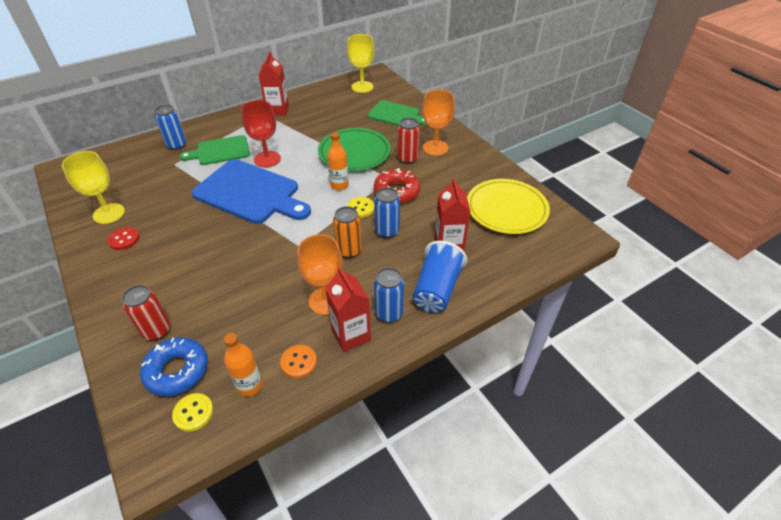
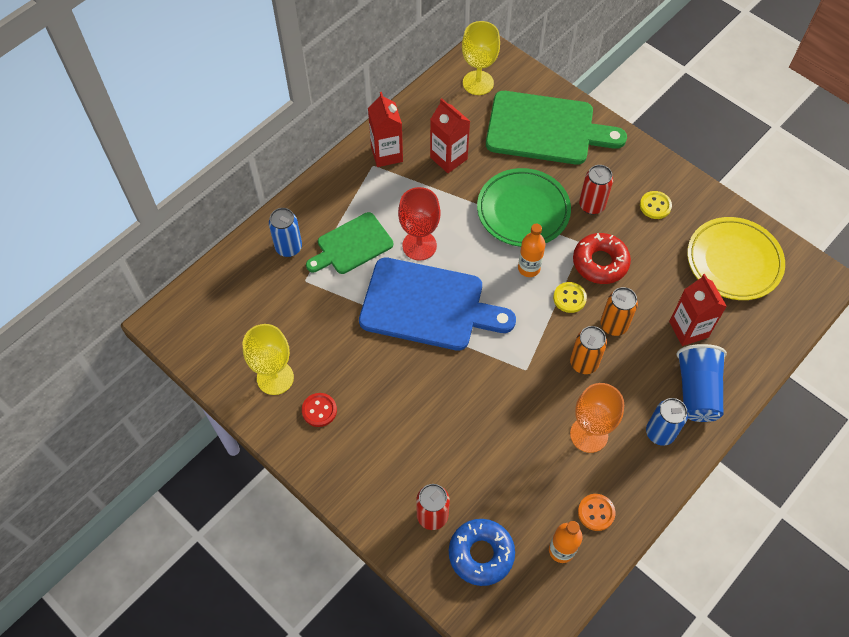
camera: 15 degrees left, 15 degrees up
yellow button [172,393,213,432] -> yellow button moved to [640,191,672,219]
red carton [325,266,371,352] -> red carton moved to [430,98,470,173]
green cutting board [368,100,427,126] -> green cutting board [486,91,627,165], size x1.67
blue can [374,187,400,238] -> orange can [600,287,638,336]
orange goblet [423,90,455,156] -> none

